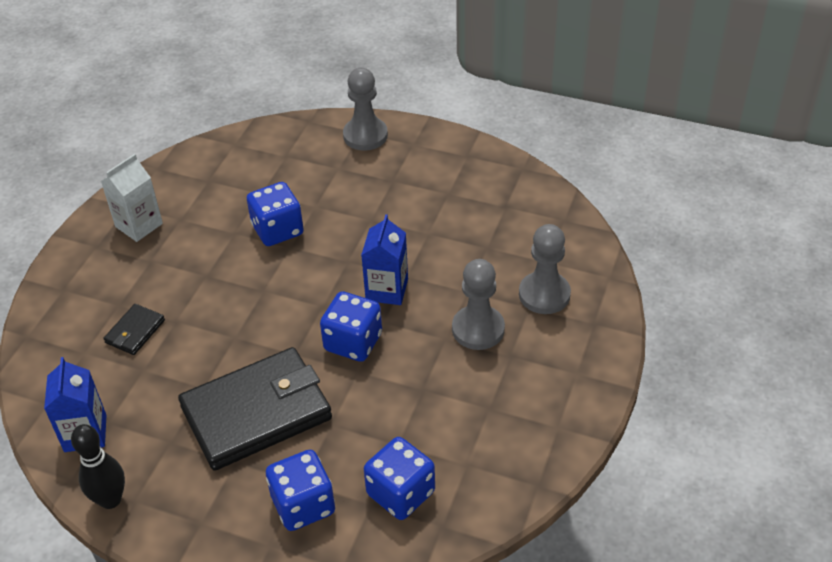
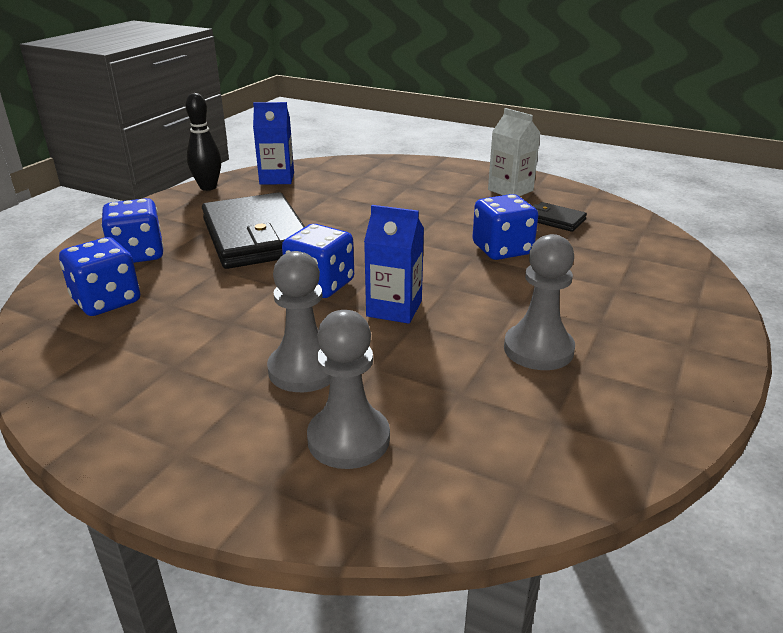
camera: 95 degrees right, 15 degrees down
black wallet [104,304,165,355] -> black wallet moved to [533,202,587,232]
grey pawn [343,68,388,151] -> grey pawn moved to [504,234,575,370]

